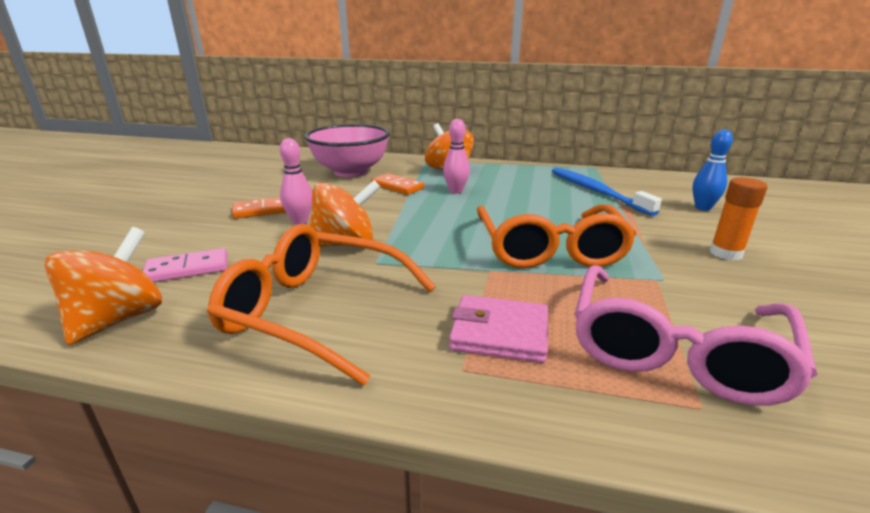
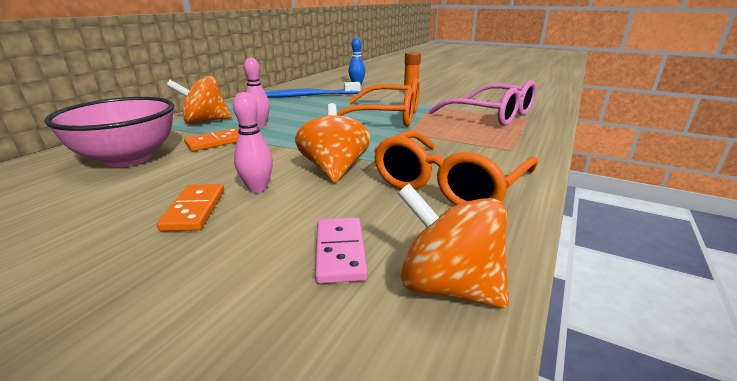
camera: 75 degrees left, 0 degrees up
pink wallet [449,295,548,363] -> none

